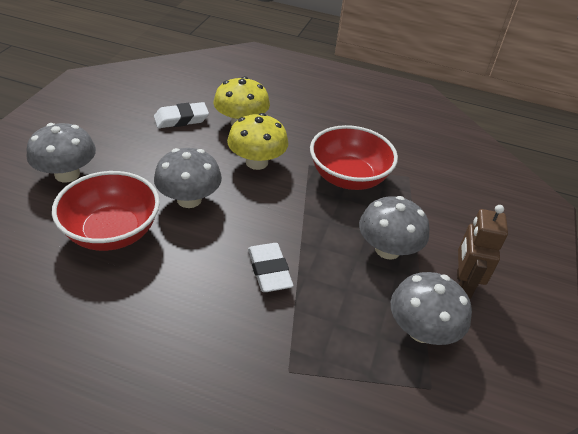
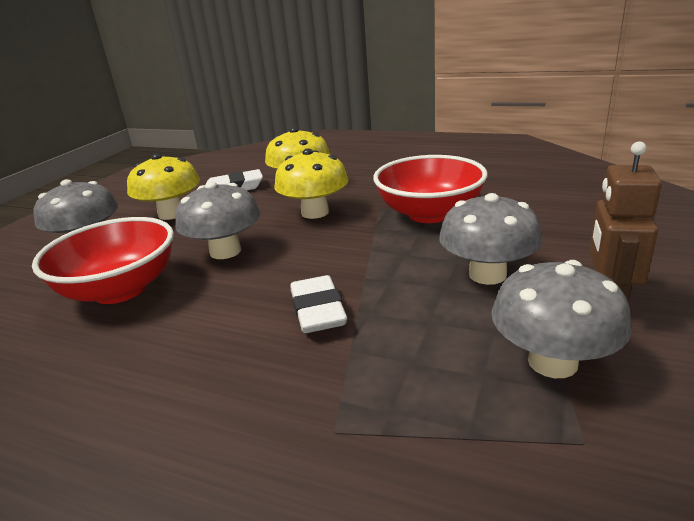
camera: 10 degrees right, 15 degrees down
none -> yellow mushroom [127,153,200,220]

